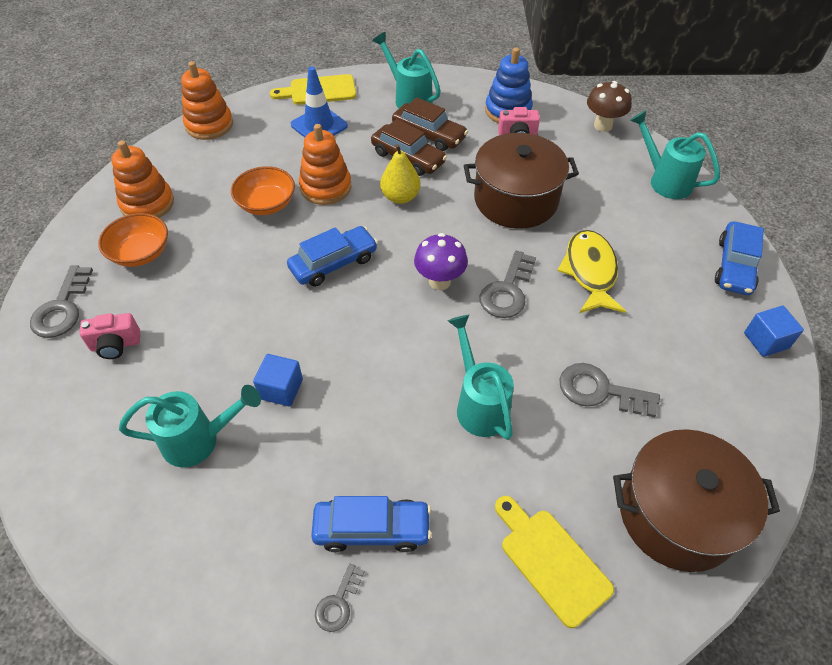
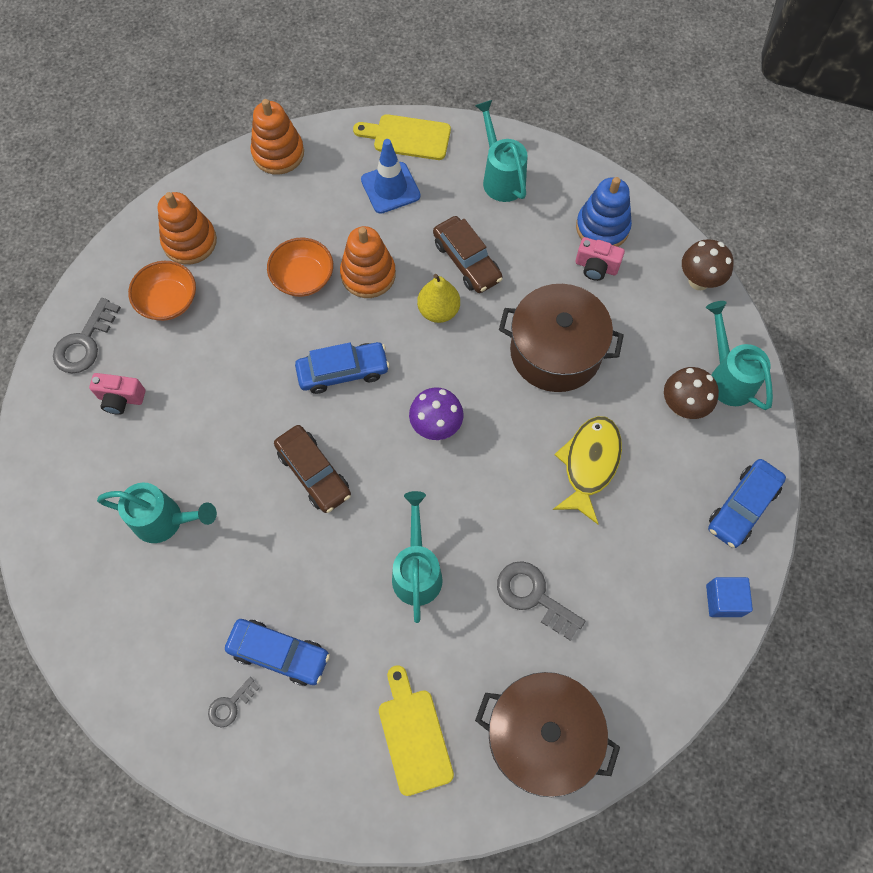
camera: 20 degrees right, 15 degrees up
blue cube [253,354,303,407] -> none
brown car [392,97,468,151] -> brown car moved to [274,425,351,513]
grey key [479,251,536,318] -> none
none -> brown mushroom [664,367,719,419]

